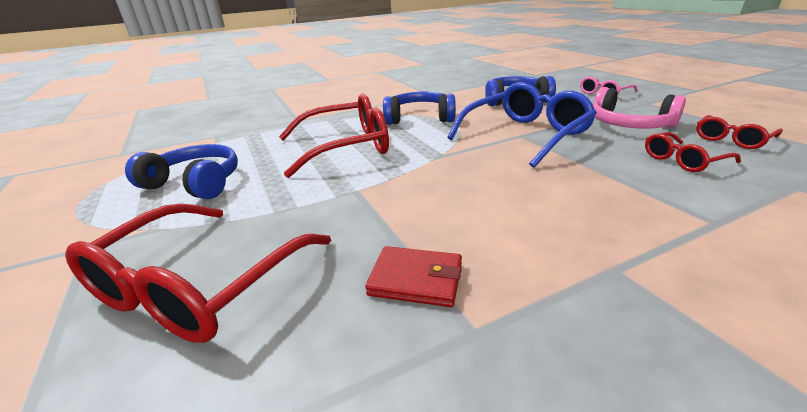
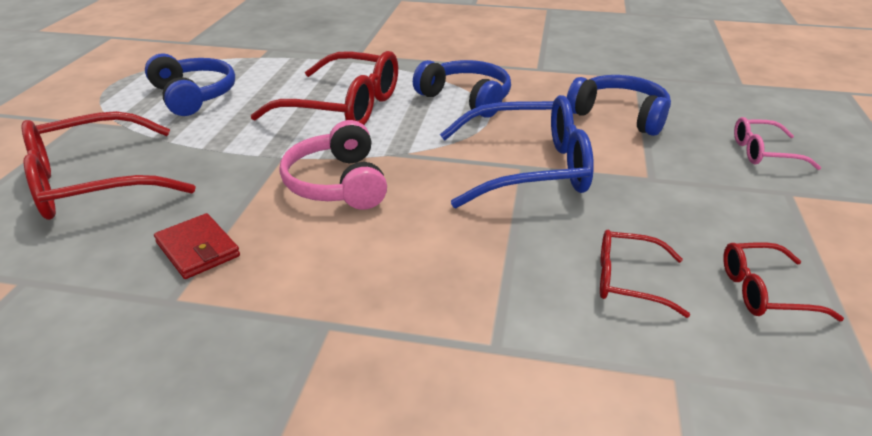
camera: 35 degrees right, 5 degrees up
pink headphones [593,87,686,129] -> pink headphones moved to [280,120,387,210]

